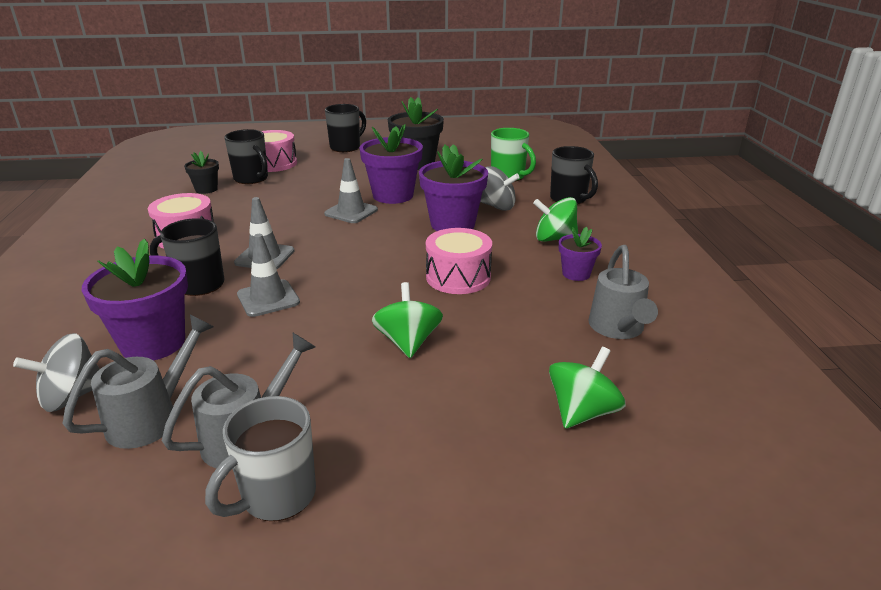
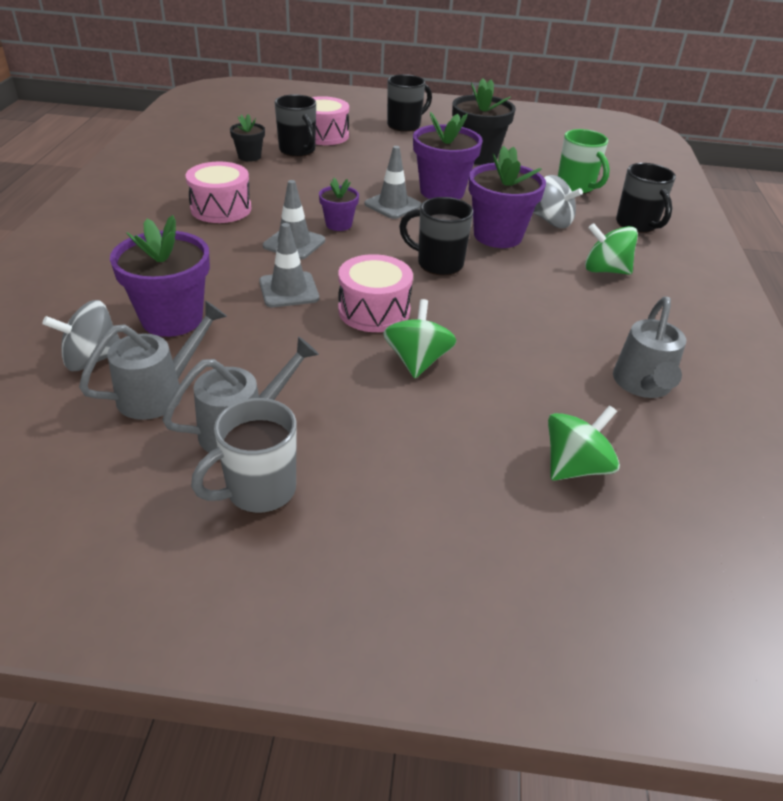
camera: 10 degrees right, 10 degrees up
black mug [150,218,225,296] -> black mug moved to [399,197,473,276]
pink drum [426,228,492,294] -> pink drum moved to [338,254,413,332]
purple flower pot [559,227,602,281] -> purple flower pot moved to [319,178,359,231]

